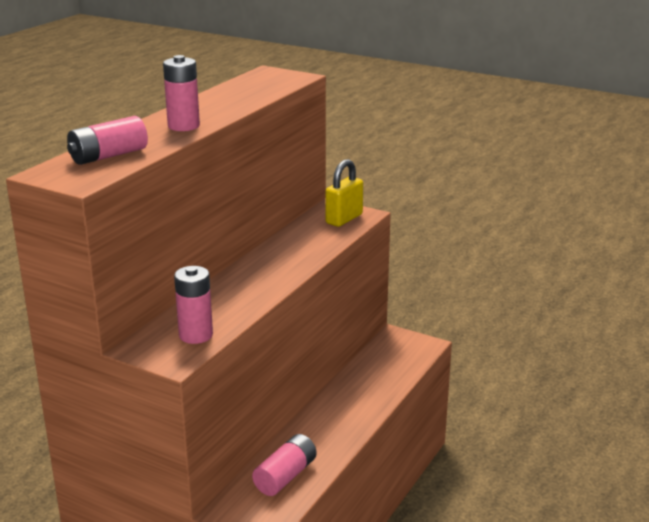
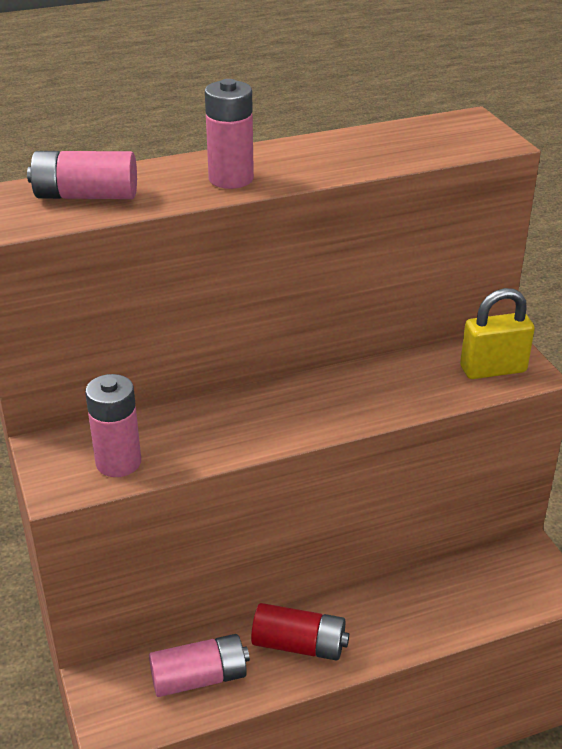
camera: 40 degrees right, 10 degrees up
none -> red battery [251,603,349,661]

